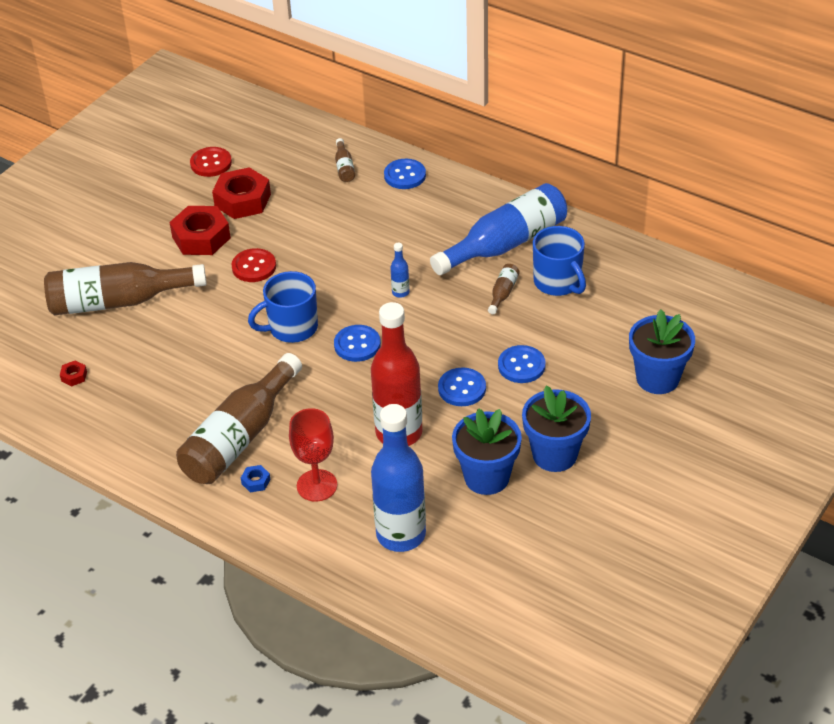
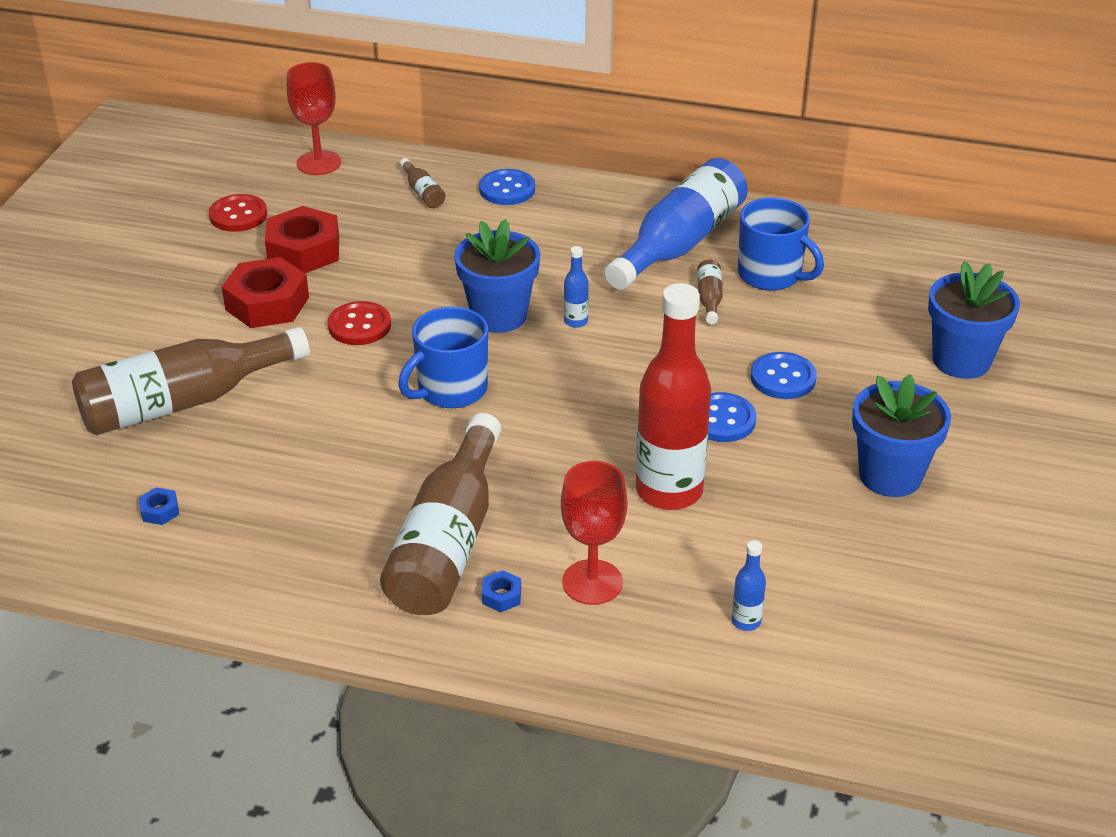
camera: 20 degrees left, 5 degrees down
red nut [60,361,87,386] -> blue nut [139,487,179,525]
blue button [334,325,381,362] -> none
blue bottle [371,404,426,552] -> blue bottle [731,540,766,631], size x0.40
blue flower pot [452,408,522,495] -> blue flower pot moved to [454,219,540,333]
none -> red goblet [287,62,341,175]

